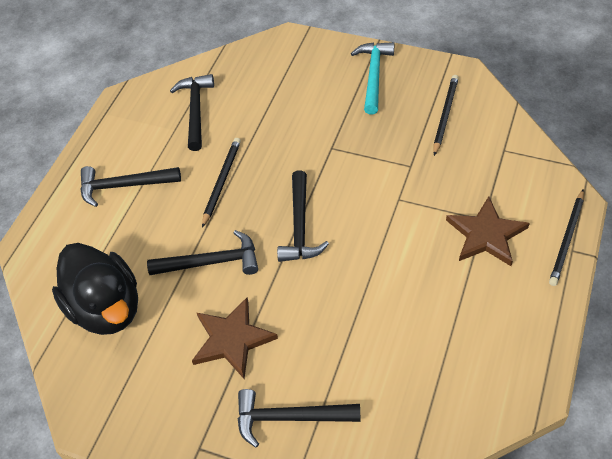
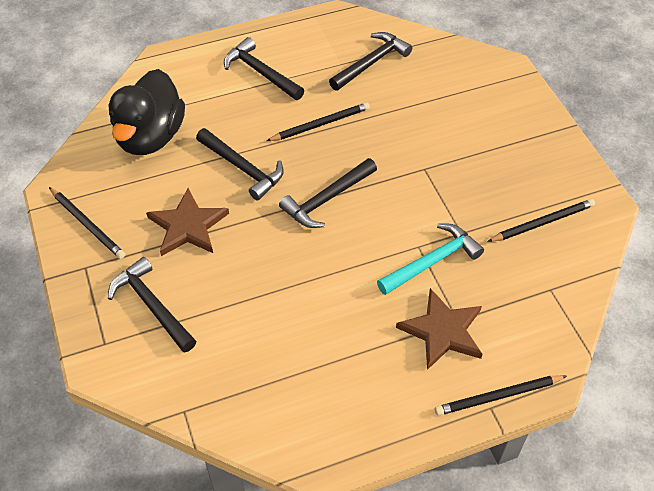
camera: 45 degrees right, 0 degrees up
turquoise hammer [351,42,394,115] -> turquoise hammer moved to [377,224,484,295]
none -> black pencil [49,187,125,259]

